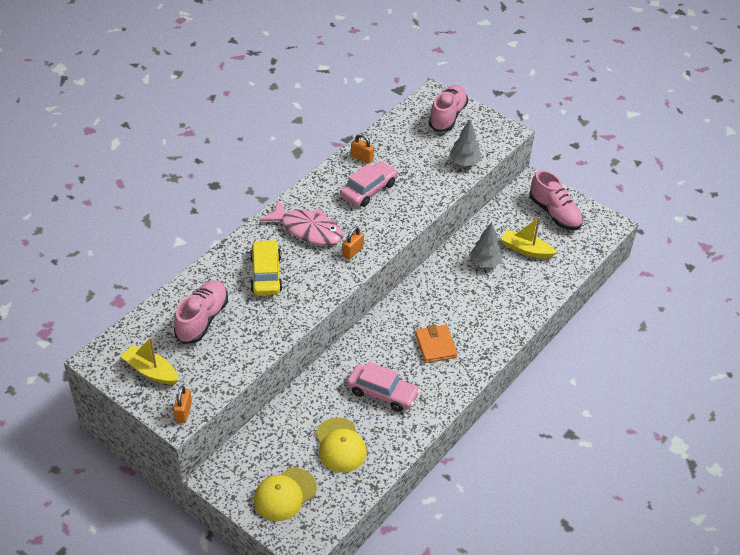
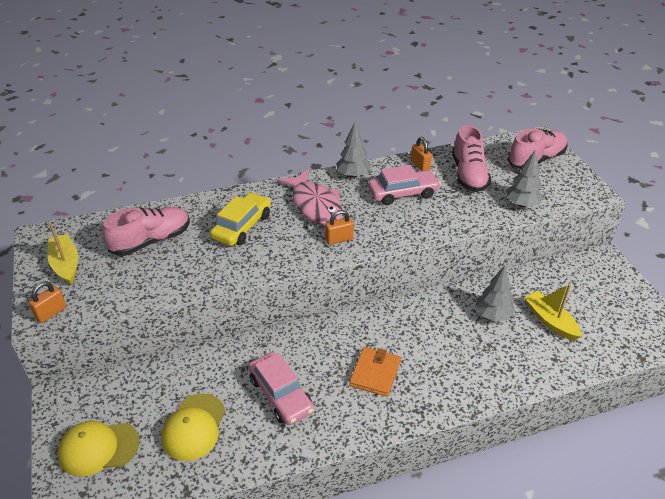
camera: 35 degrees right, 5 degrees down
pink shoe [529,170,583,230] -> pink shoe moved to [452,125,491,192]
none -> grey tree [337,122,371,178]

